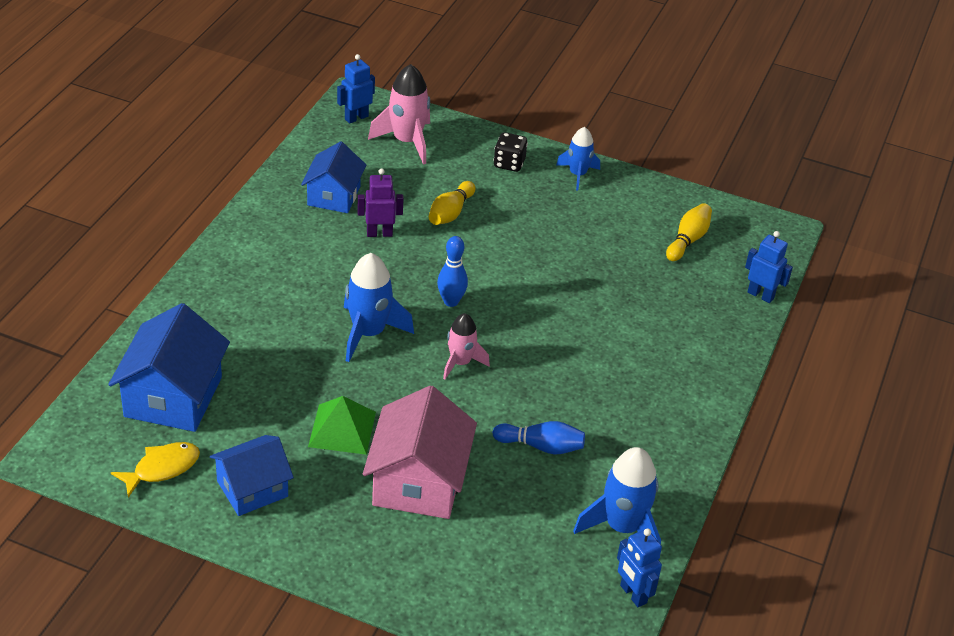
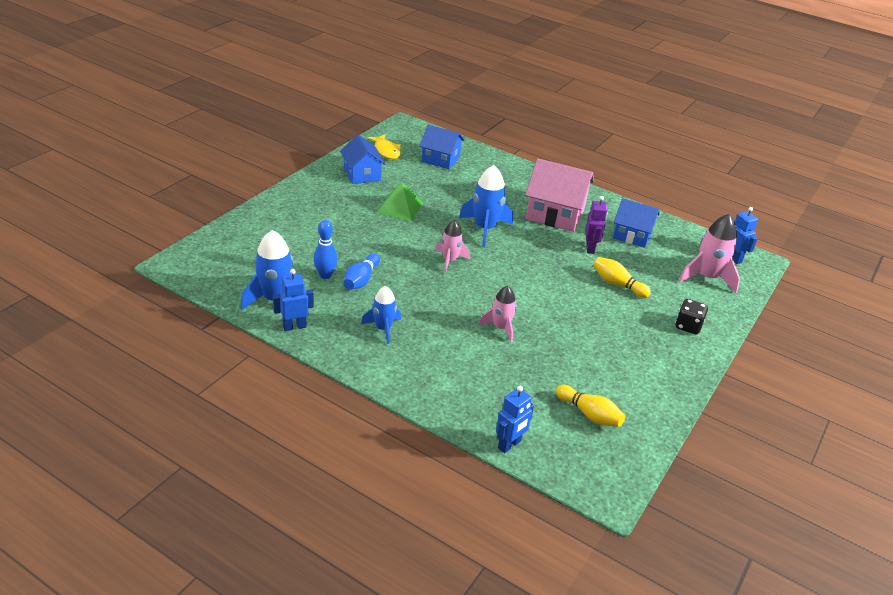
camera: 100 degrees right, 5 degrees down
blue house [108,303,230,432] -> blue house [420,125,465,169], size x0.66
pink house [363,385,477,519] -> pink house moved to [525,158,594,232]
blue bowling pin [437,236,468,307] -> blue bowling pin moved to [314,220,338,279]
blue rocket [556,127,600,191] -> blue rocket moved to [361,286,401,344]
blue robot [617,528,662,607] -> blue robot moved to [273,269,314,331]
none -> pink rocket [478,286,517,342]

